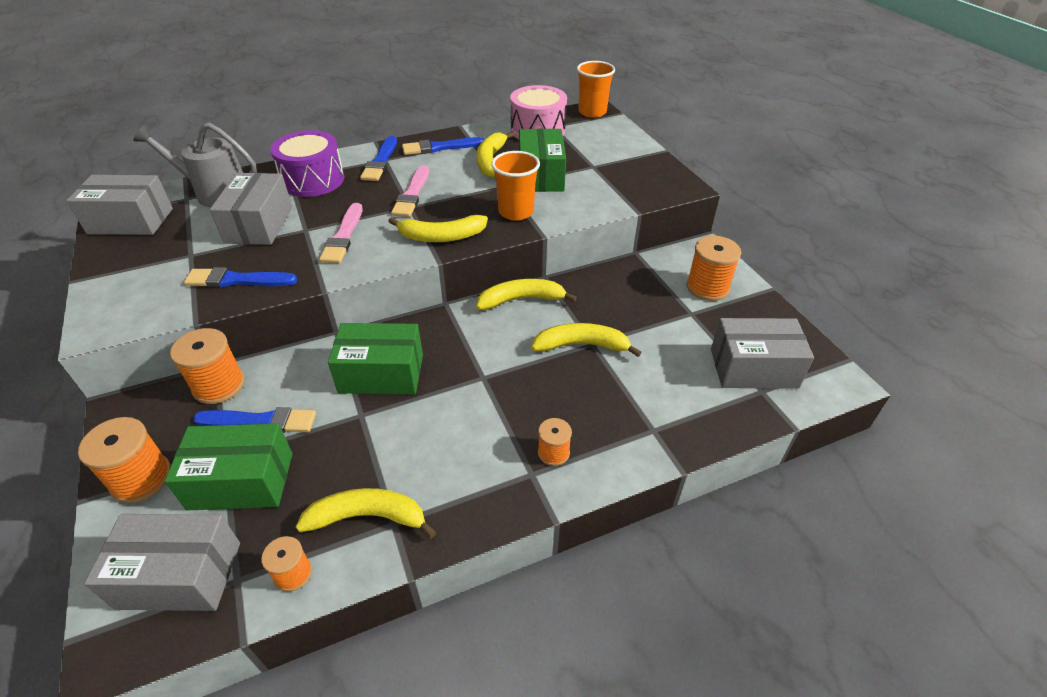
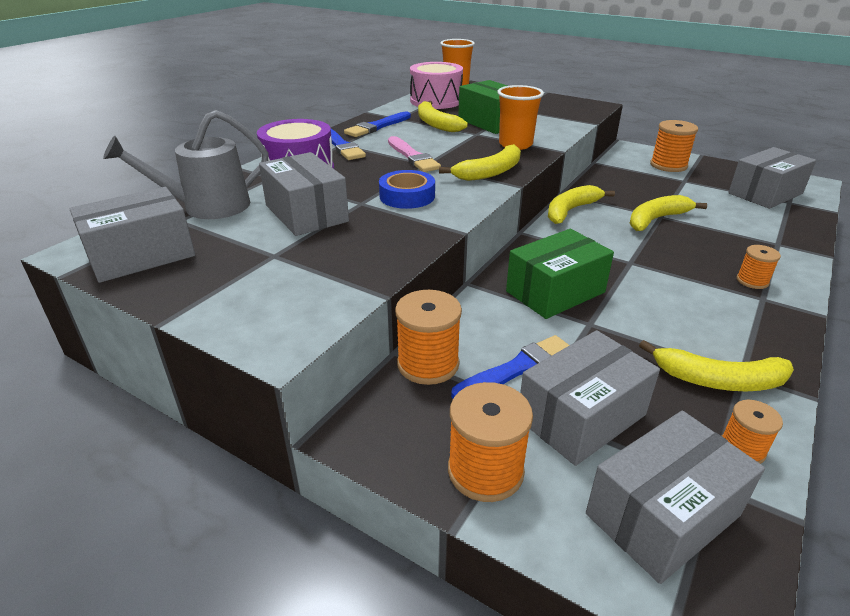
camera: 35 degrees left, 10 degrees down
green box [165,423,293,510] -> grey box [520,330,660,466]
blue brush [184,267,297,287] -> none
yellow banana [296,488,436,538] -> yellow banana turned 135 degrees counterclockwise [639,340,794,391]
pink brush [319,203,362,263] -> blue tape [379,170,435,209]

